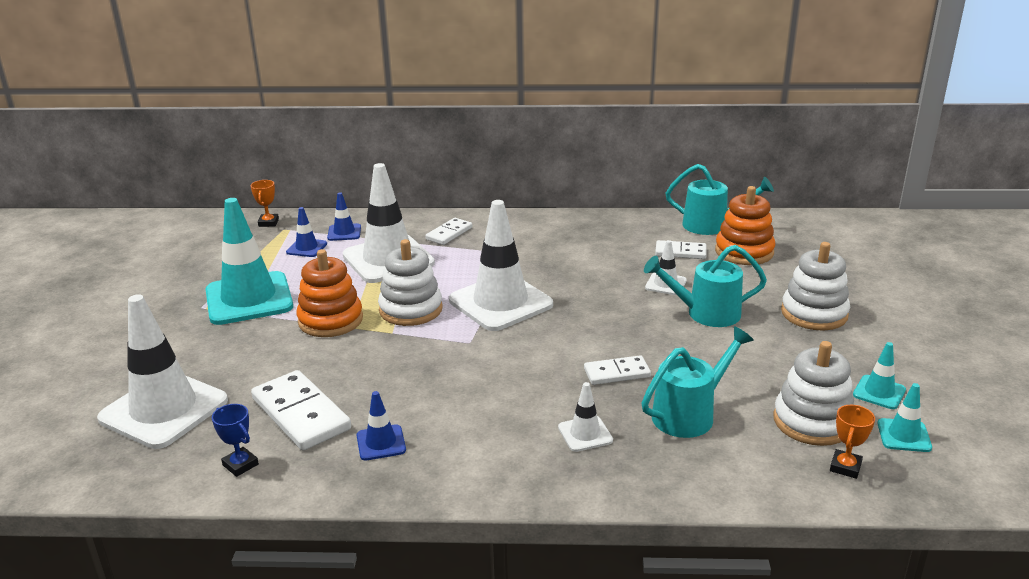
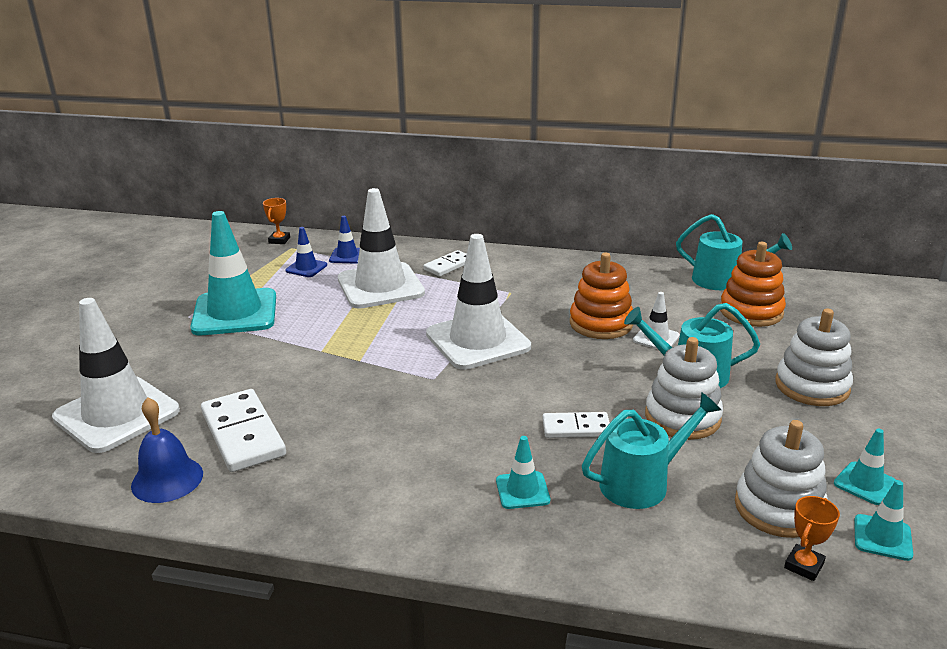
camera: 10 degrees right, 0 degrees up
blue trophy [212,404,259,477] -> blue bell [131,397,203,503]
orange stacking toy [297,249,363,337] -> orange stacking toy moved to [570,252,633,339]
blue traffic cone [357,391,406,461] -> none
white stacking toy [378,239,443,326] -> white stacking toy moved to [645,337,723,440]
white traffic cone [558,382,613,452] -> turquoise traffic cone [496,436,550,509]
white domino [655,240,707,259] -> none

